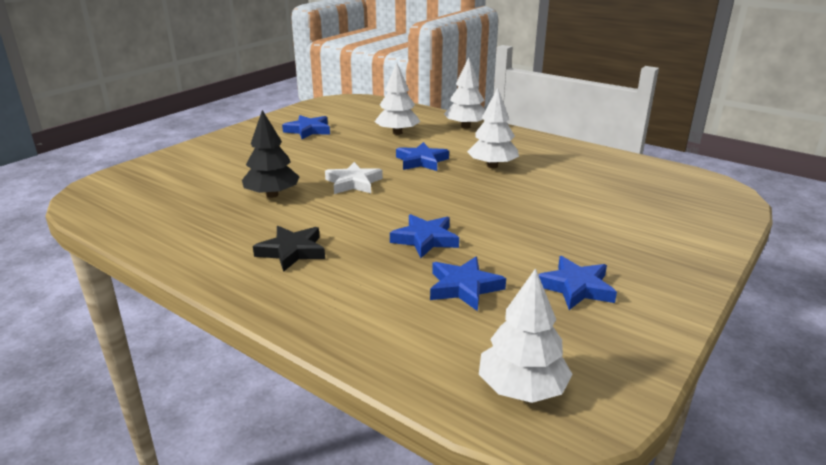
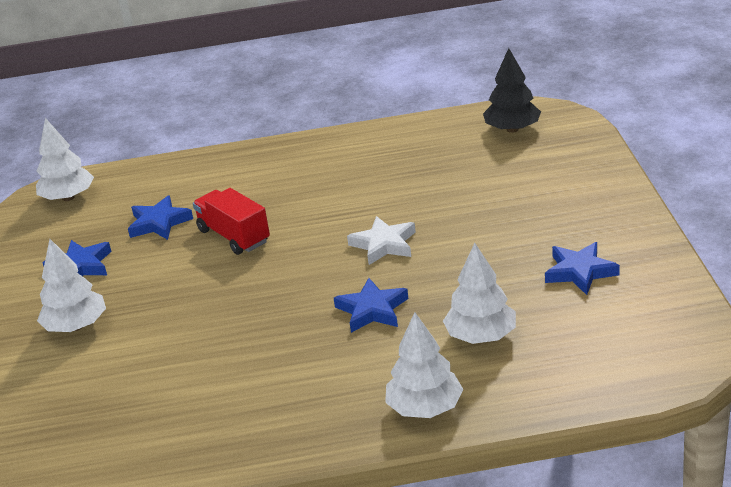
camera: 140 degrees right, 5 degrees up
black tree [242,110,300,198] -> black tree moved to [483,48,541,133]
black star [253,226,325,272] -> none
blue star [390,214,459,258] -> red truck [193,188,270,255]
white tree [467,88,519,168] -> white tree moved to [37,239,106,332]

